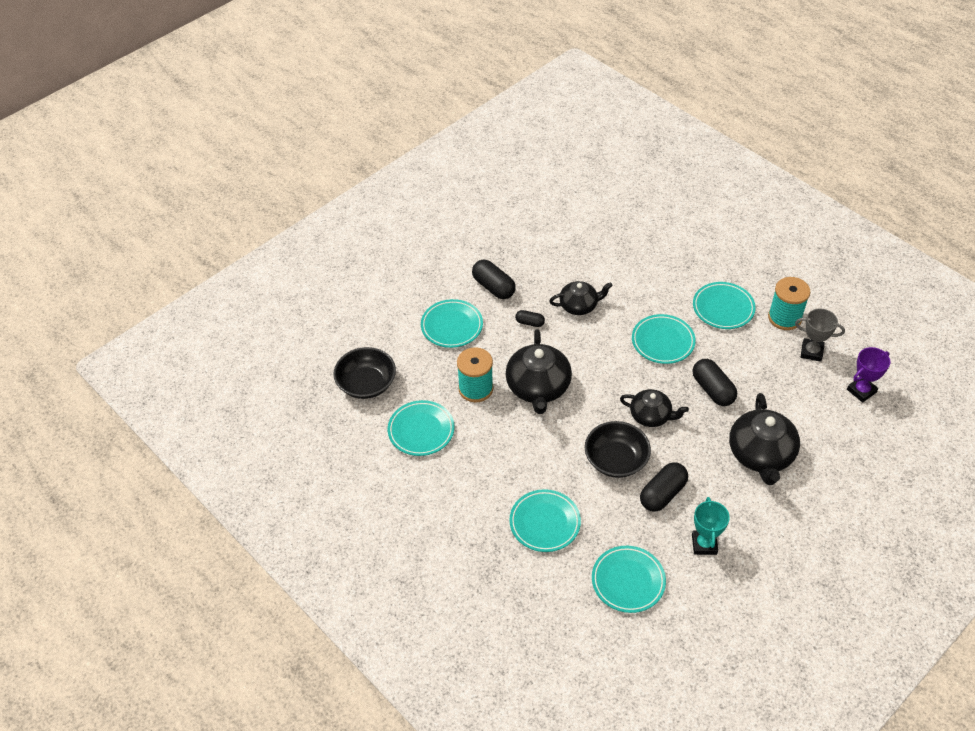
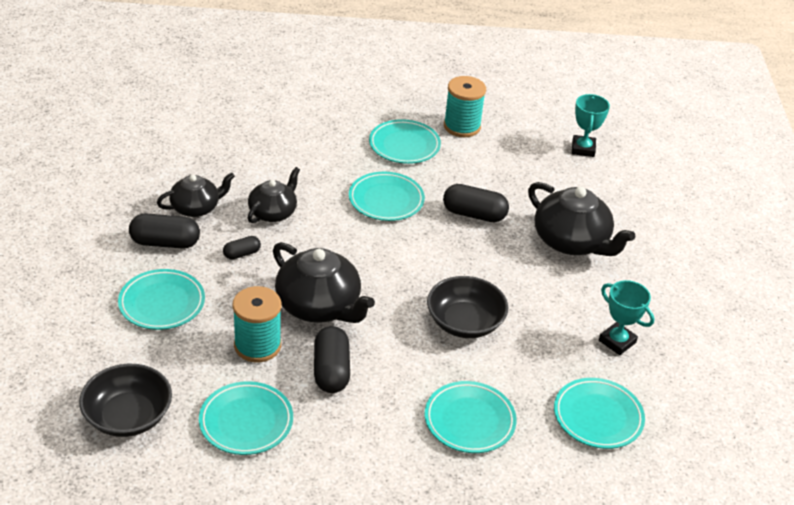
camera: 50 degrees left, 10 degrees down
black teapot [620,389,689,427] -> black teapot moved to [157,172,235,217]
black capsule [640,462,688,512] -> black capsule moved to [314,326,350,393]
grey trophy [795,308,845,362] -> none
purple trophy [847,347,891,403] -> turquoise trophy [572,94,610,157]

